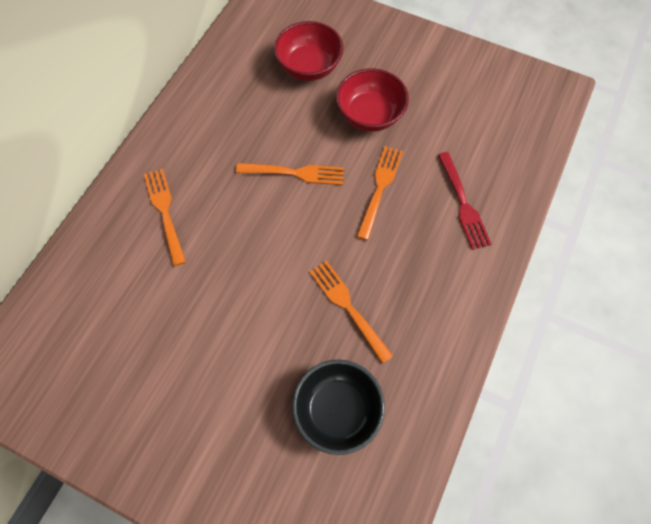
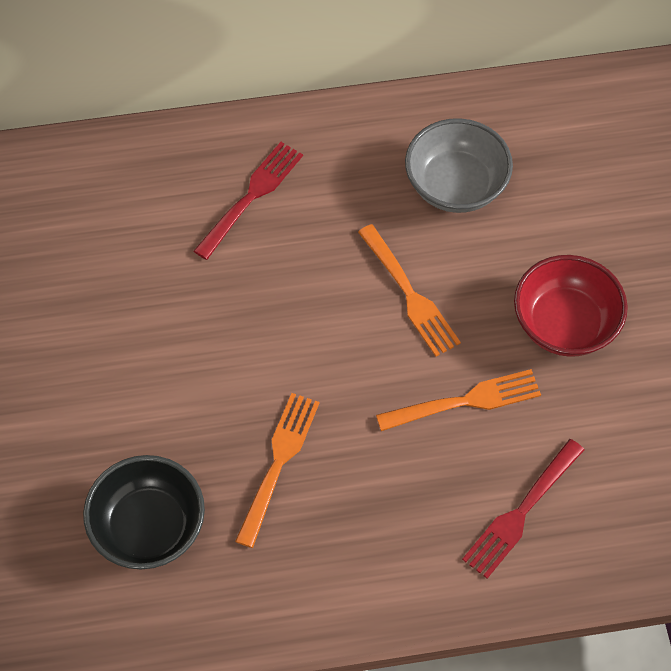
camera: 55 degrees right, 5 degrees down
orange fork [144,169,186,266] -> red fork [194,142,303,260]
red bowl [274,21,344,81] -> none
none -> grey bowl [405,118,513,213]

